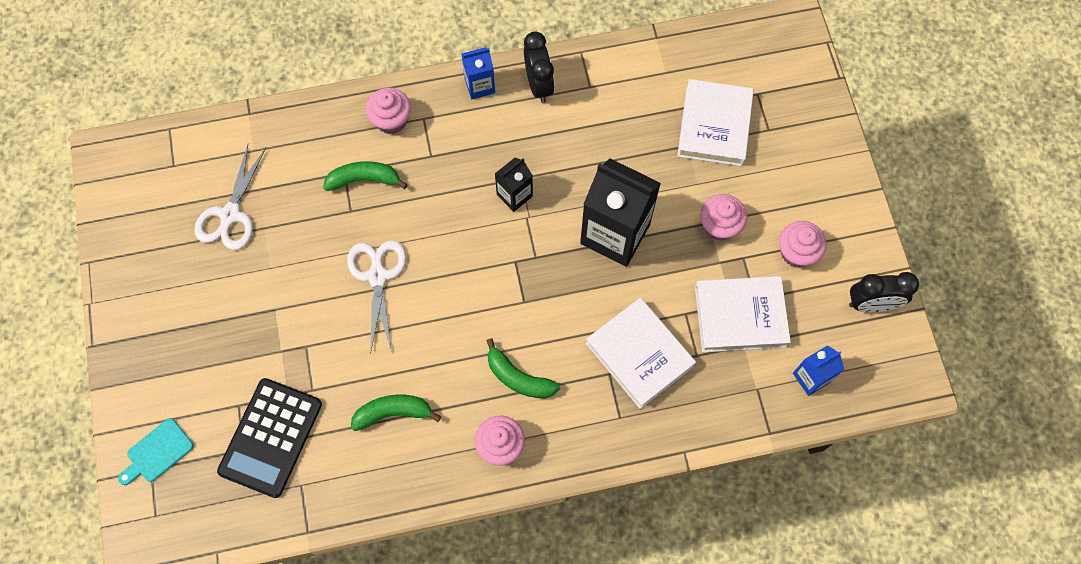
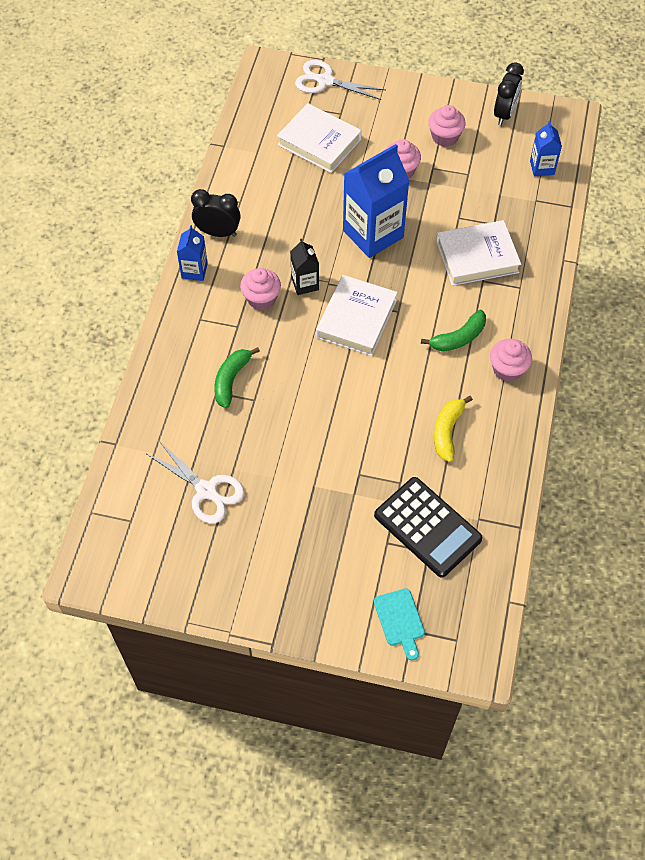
camera: 65 degrees left, 10 degrees down
white scissors [347,240,406,354] -> white scissors moved to [295,60,386,100]
green banana [351,395,441,431] -> yellow banana [434,396,473,462]
pink cupcake [366,88,411,134] -> pink cupcake moved to [240,268,281,310]
black carton [580,158,661,267] -> blue carton [343,144,409,258]
white book [695,276,791,352] -> white book moved to [316,275,398,356]

